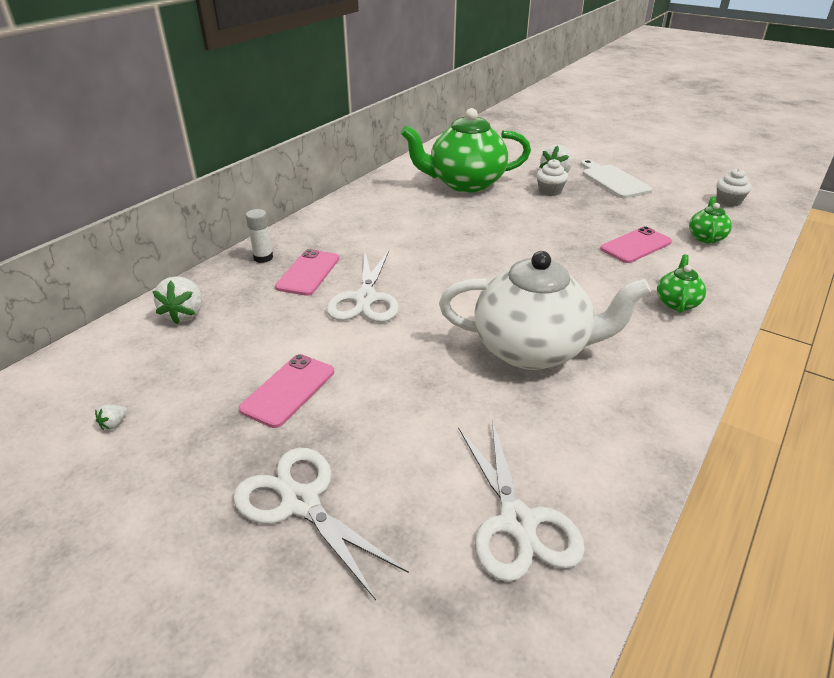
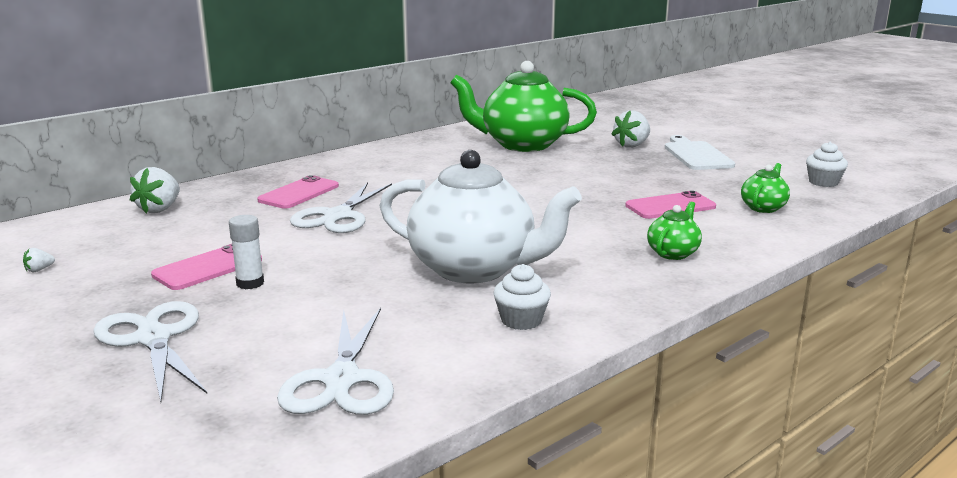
camera: 15 degrees right, 15 degrees down
white glue stick [246,209,273,263] -> white glue stick moved to [229,215,264,289]
white cupcake [537,159,568,196] -> white cupcake moved to [494,264,551,330]

